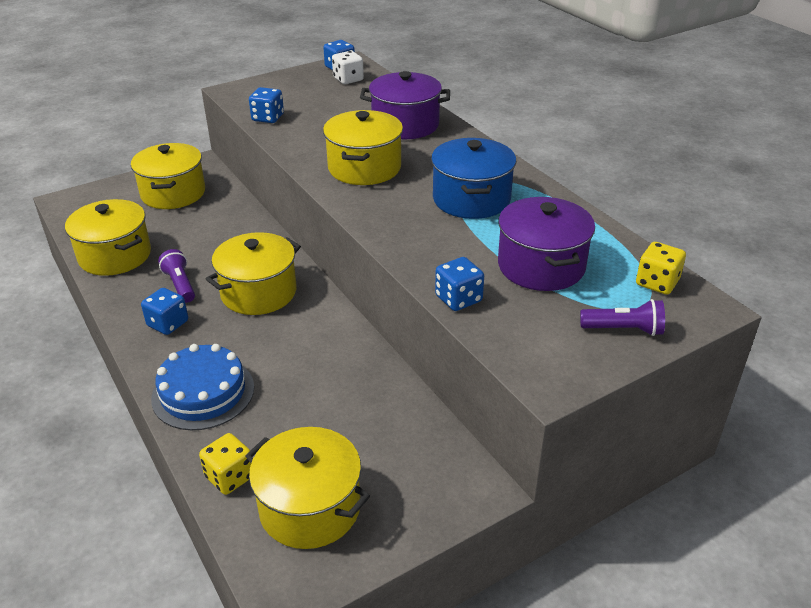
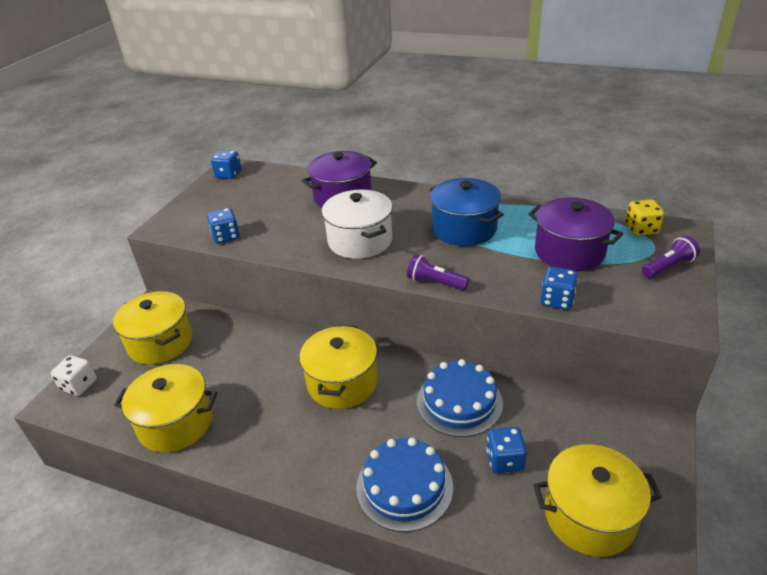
camera: 35 degrees left, 0 degrees up
blue dice [141,288,188,335] -> blue dice moved to [486,427,527,473]
purple flashlight [158,249,195,303] -> purple flashlight moved to [407,254,469,291]
yellow dice [199,433,251,495] -> none
yellow pot [323,110,403,185] -> white pot [322,190,393,259]
white dice [332,51,364,84] -> white dice moved to [51,355,97,396]
none -> blue cake [417,359,503,437]

